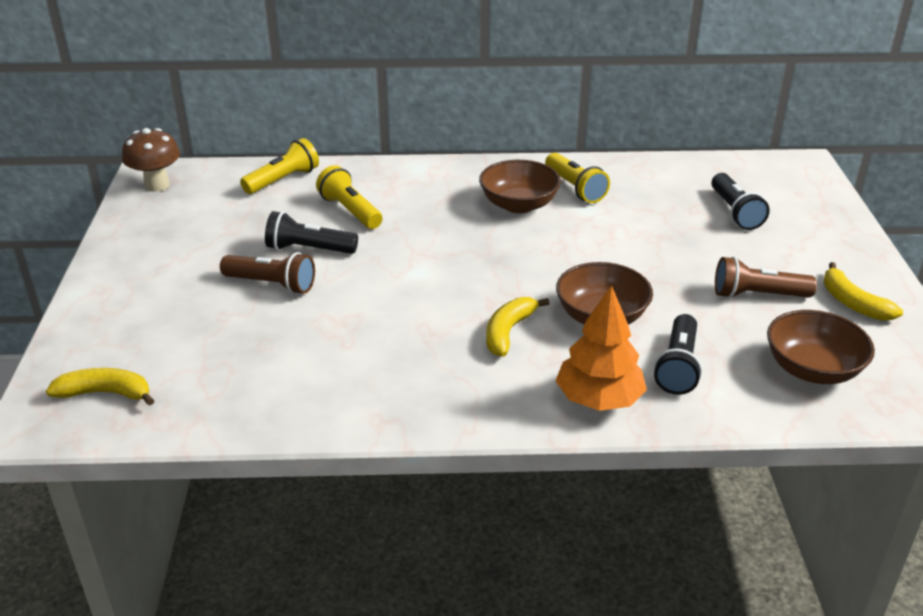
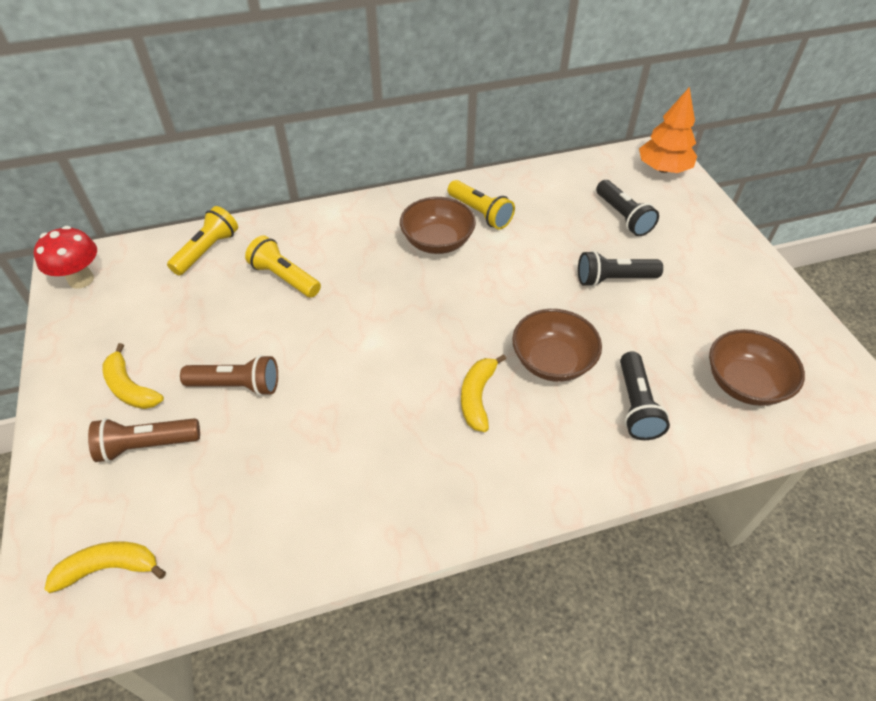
camera: 15 degrees left, 15 degrees up
brown mushroom [122,128,180,192] -> red mushroom [34,226,97,289]
black flashlight [265,211,358,254] -> black flashlight moved to [578,251,663,287]
orange tree [555,285,647,411] -> orange tree moved to [639,87,697,173]
brown flashlight [715,256,817,299] -> brown flashlight moved to [88,418,200,462]
yellow banana [823,262,903,321] -> yellow banana moved to [103,343,164,409]

